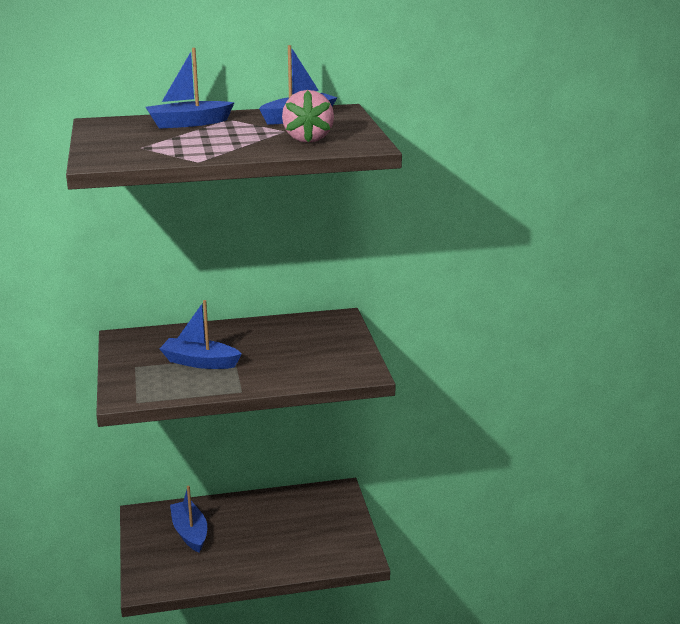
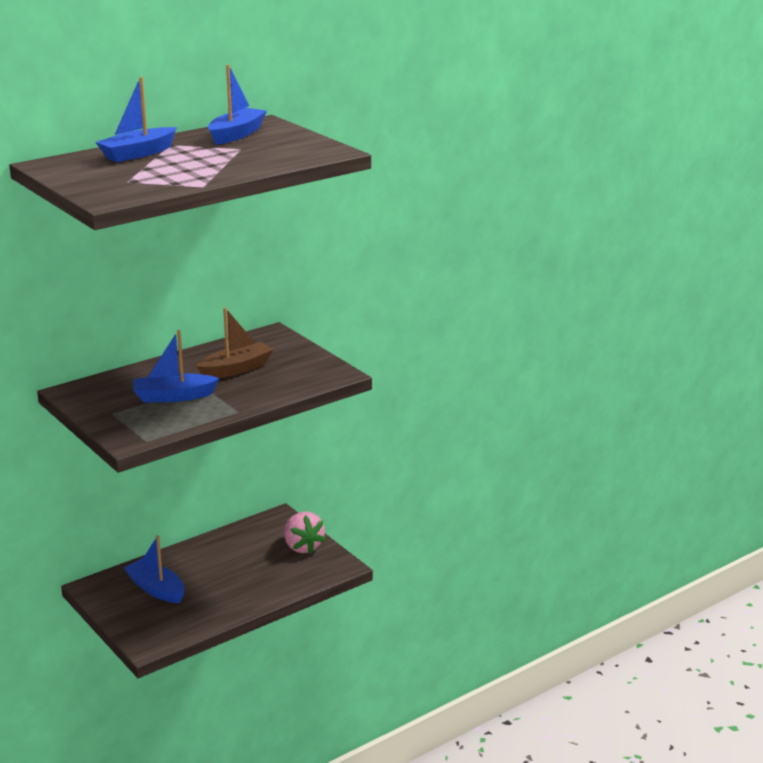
camera: 25 degrees left, 0 degrees up
pink strawberry [282,90,334,143] -> pink strawberry moved to [284,512,326,554]
none -> brown boat [196,307,274,378]

